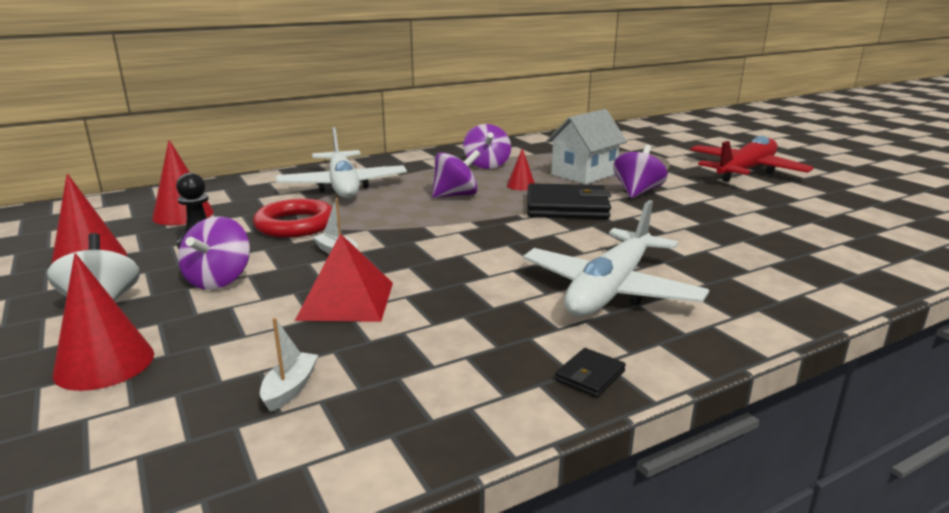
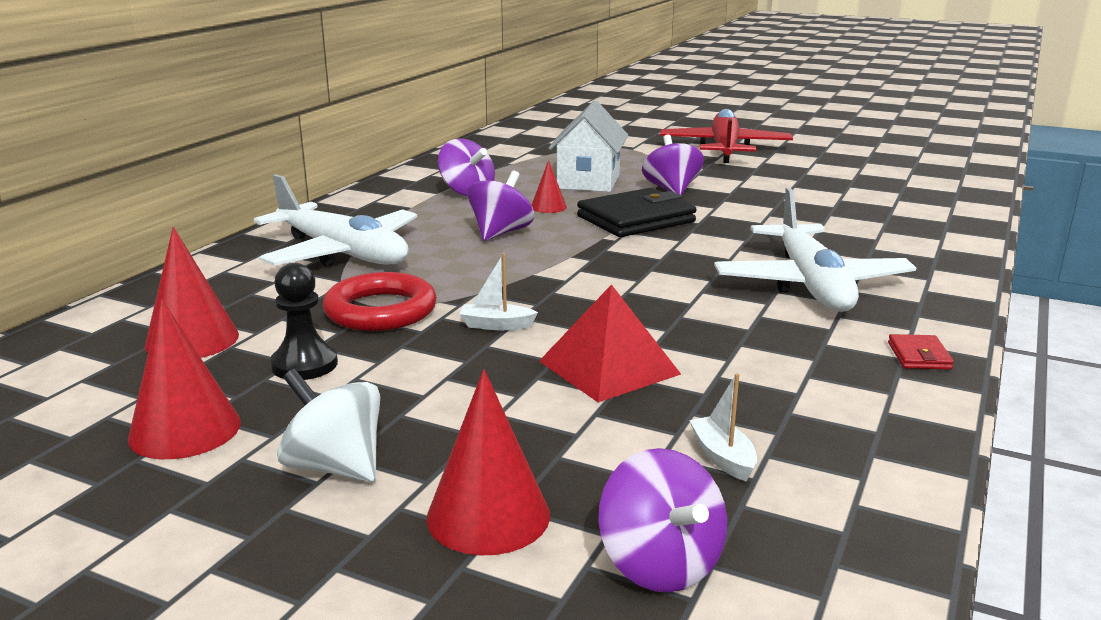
camera: 35 degrees left, 0 degrees up
purple spinning top [178,216,250,290] -> purple spinning top moved to [598,448,727,592]
black wallet [555,348,626,397] -> red wallet [888,334,954,369]

